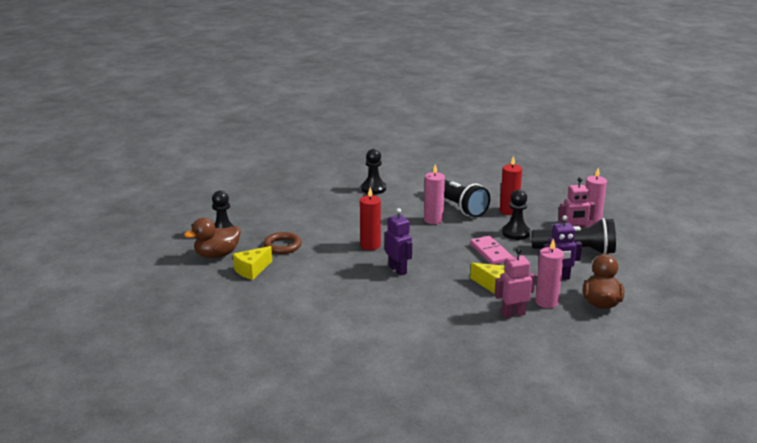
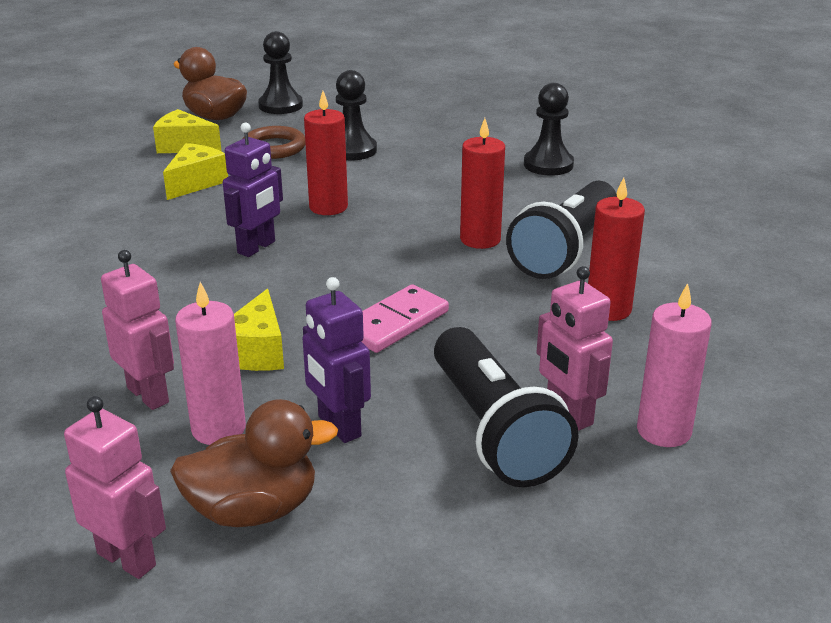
camera: 65 degrees right, 5 degrees up
pink candle [424,164,445,224] -> red candle [460,118,505,249]
black pawn [502,190,530,240] -> black pawn moved to [336,70,377,160]
none -> pink robot [64,396,166,579]
none -> yellow cheese [163,143,228,200]

